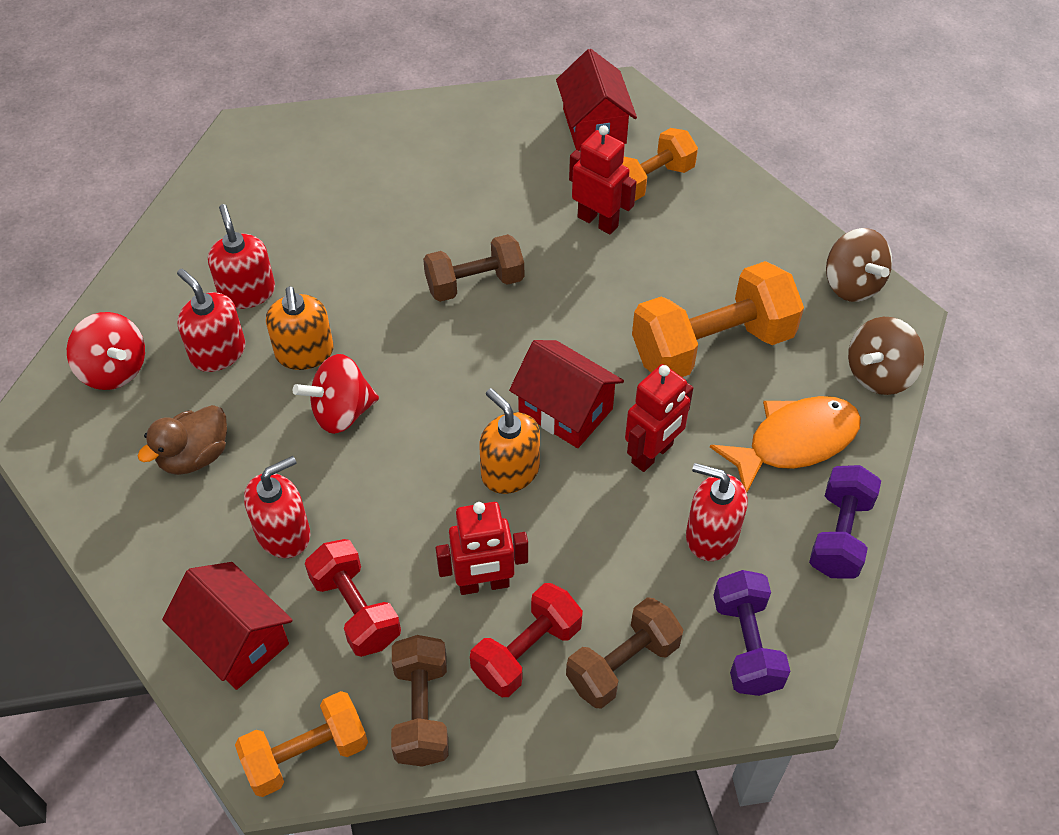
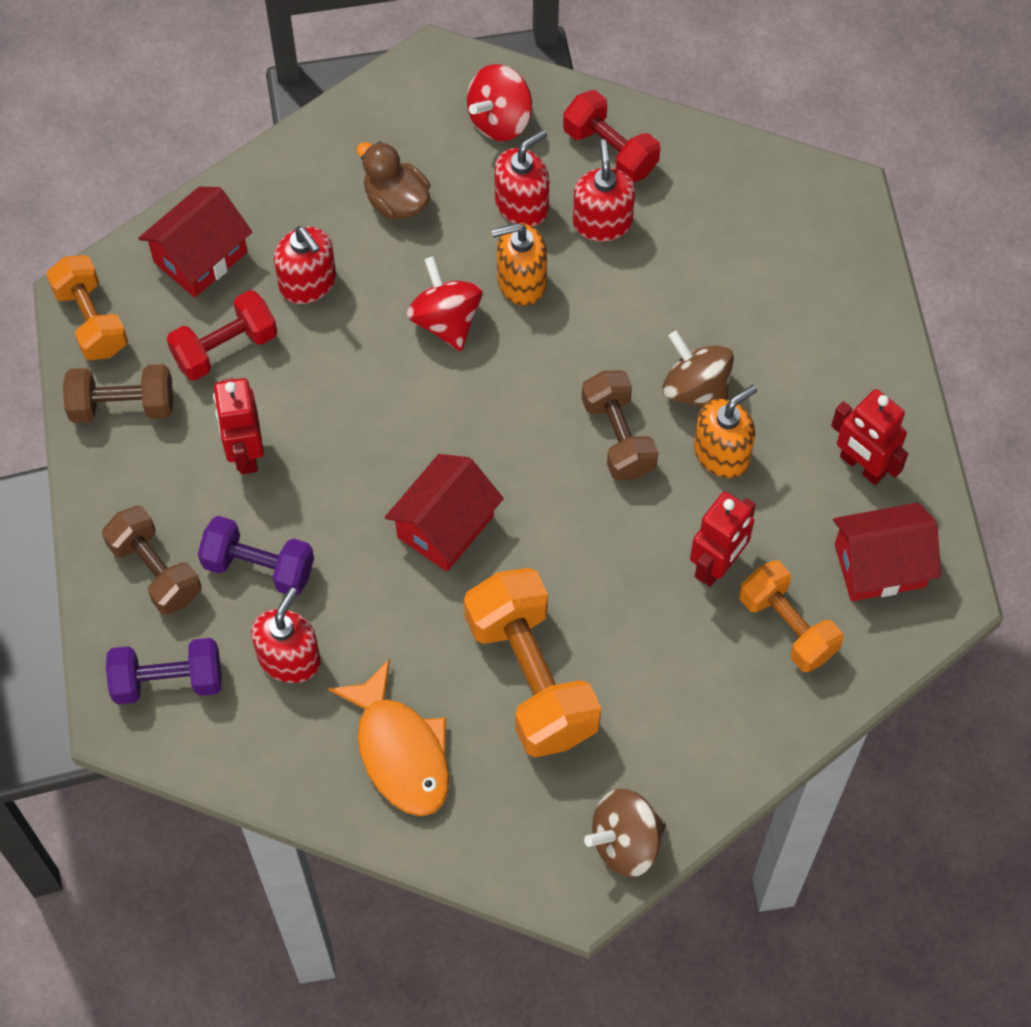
camera: 90 degrees right, 10 degrees up
red soap dispenser [208,204,275,309] -> red soap dispenser turned 75 degrees counterclockwise [573,139,635,242]
red dumbbell [470,583,583,697] -> red dumbbell moved to [563,90,660,183]
orange soap dispenser [479,388,540,494] -> orange soap dispenser moved to [694,385,757,478]
red robot [625,364,693,472] -> red robot moved to [831,389,908,485]
purple dumbbell [809,465,881,579] -> purple dumbbell moved to [198,516,314,596]
brown spinning top [848,317,924,395] -> brown spinning top moved to [663,331,734,408]

